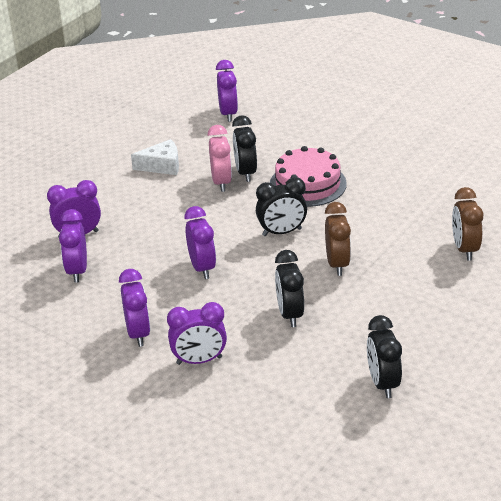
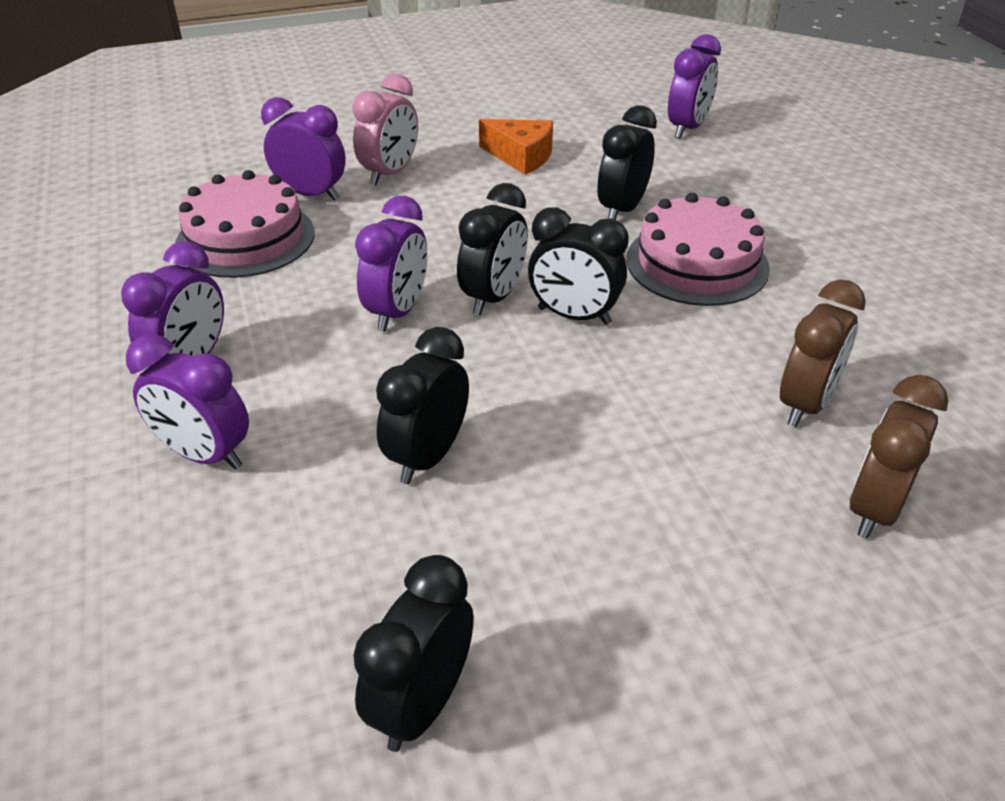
camera: 35 degrees right, 5 degrees up
purple clock [59,209,87,283] -> pink cake [175,170,315,278]
white cheese [131,139,179,175] -> orange cheese [479,119,553,175]
pink clock [208,125,232,192] -> pink clock moved to [352,74,418,185]
brown clock [325,202,351,276] -> brown clock moved to [780,279,866,427]
none -> black clock [457,183,528,315]

